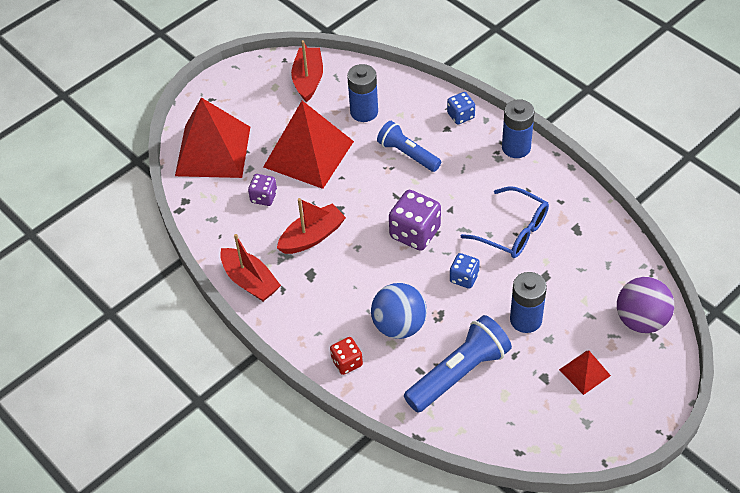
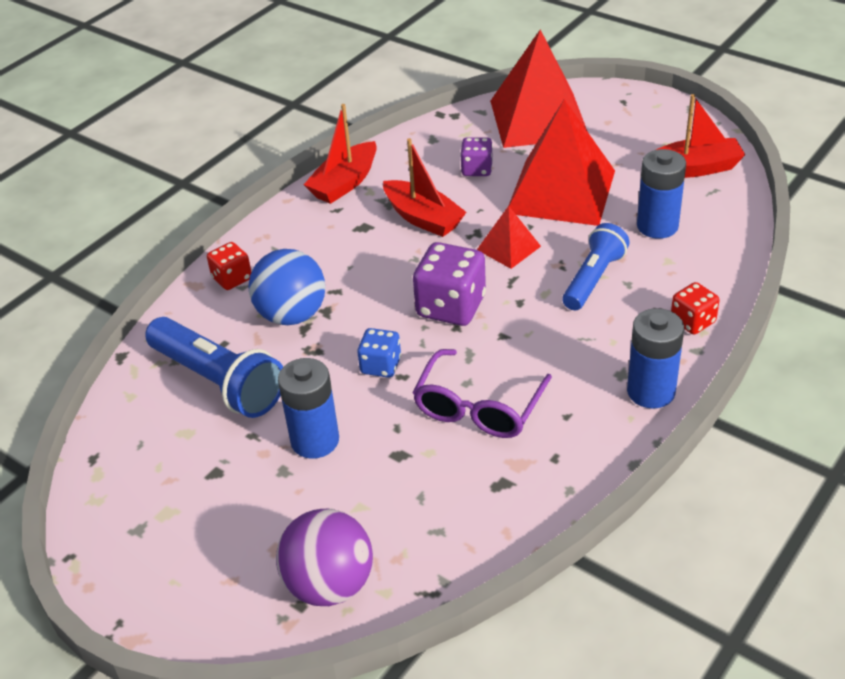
camera: 80 degrees right, 10 degrees down
blue dice [447,92,475,125] -> red dice [671,282,720,334]
blue glasses [461,186,549,258] -> purple glasses [413,349,552,438]
red pyramid [559,351,611,395] -> red pyramid moved to [477,206,541,269]

